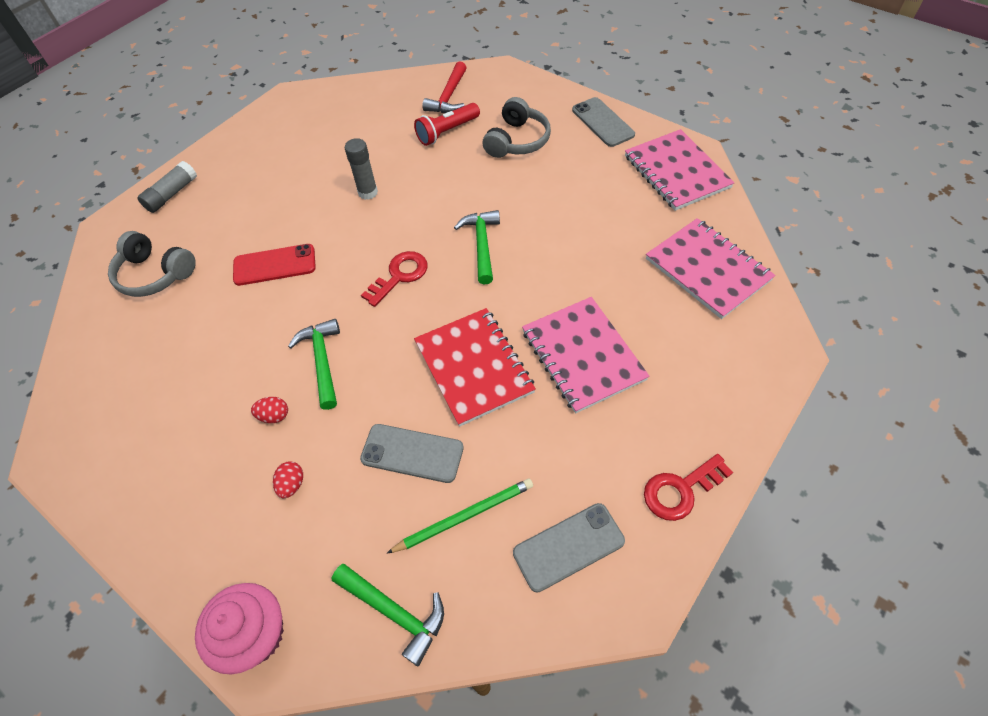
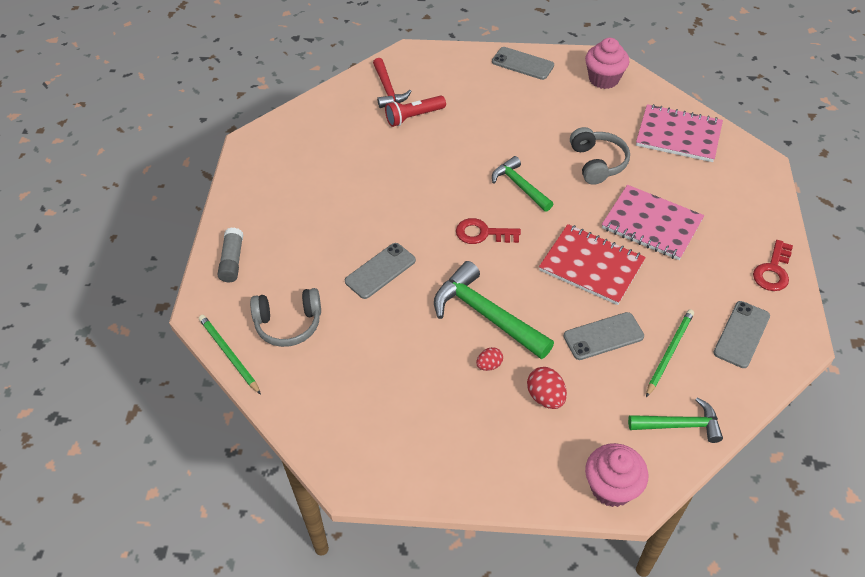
camera: 35 degrees left, 5 degrees down
red phone [233,244,316,286] -> grey phone [345,243,416,299]
red egg [273,461,303,498] -> red egg [527,367,567,409], size x1.58
green hammer [288,319,340,410] -> green hammer [434,261,554,359], size x1.59
grey glue stick [345,138,378,200] -> none
red key [361,251,428,307] -> red key turned 90 degrees counterclockwise [456,218,521,244]
red flashlight [414,103,480,146] -> red flashlight turned 45 degrees clockwise [385,95,446,127]
grey headphones [483,97,551,158] -> grey headphones moved to [570,127,630,185]
pink notebook [625,129,735,211] -> pink cupcake [585,38,629,89]
none -> green pencil [199,315,261,394]

